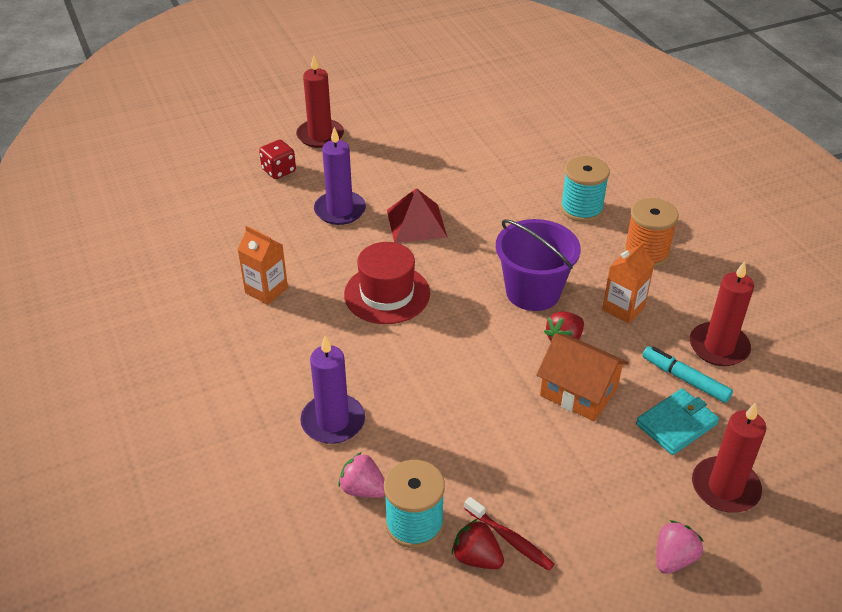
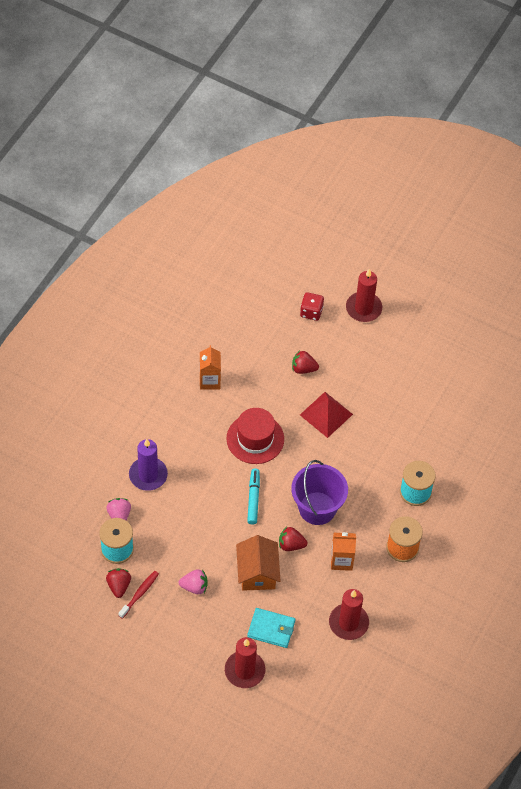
camera: 50 degrees right, 15 degrees up
purple candle [314,127,366,225] -> red strawberry [292,350,319,374]
red toothbrush [464,497,555,571] -> red toothbrush turned 150 degrees counterclockwise [118,571,159,619]
turquoise marker [642,346,733,403] -> turquoise marker moved to [247,468,260,524]
pink strawberry [656,520,704,574] -> pink strawberry moved to [179,569,208,594]

